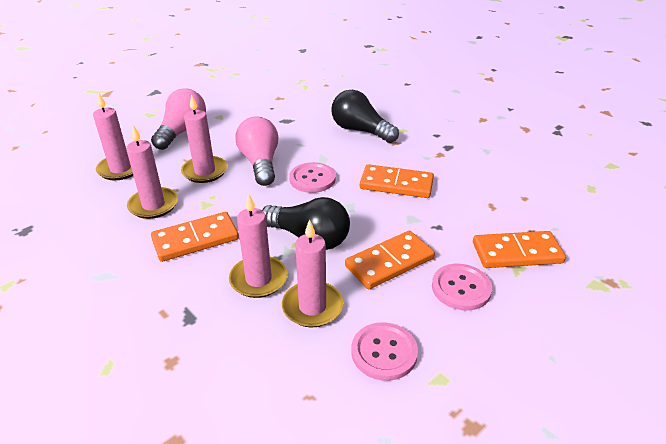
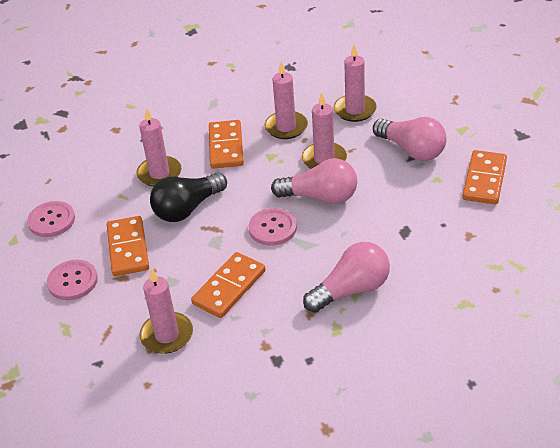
camera: 115 degrees right, 5 degrees up
pink candle [282,219,343,328] -> pink candle moved to [140,268,193,354]
black light bulb [332,90,399,143] -> pink light bulb [303,242,390,313]
orange domino [473,231,566,268] -> orange domino moved to [462,150,507,204]

